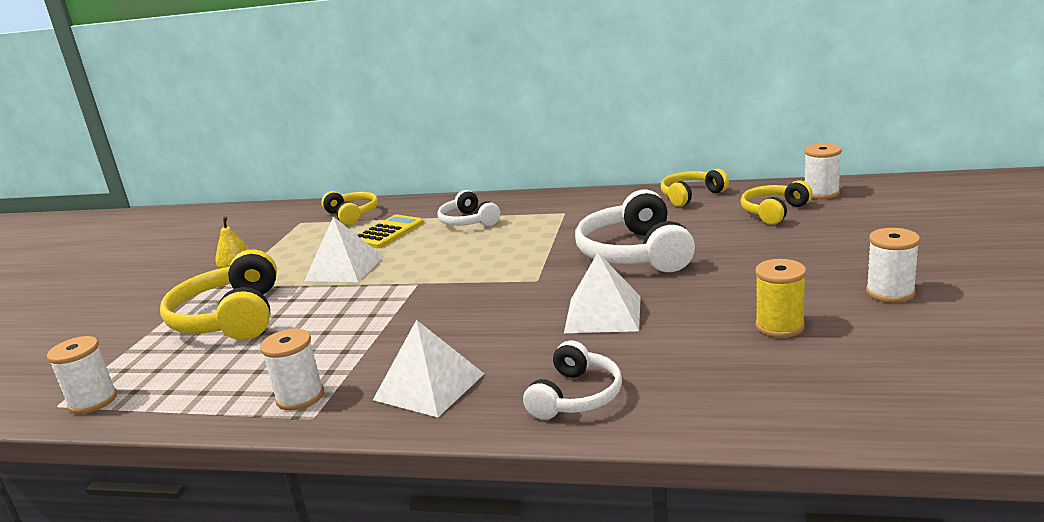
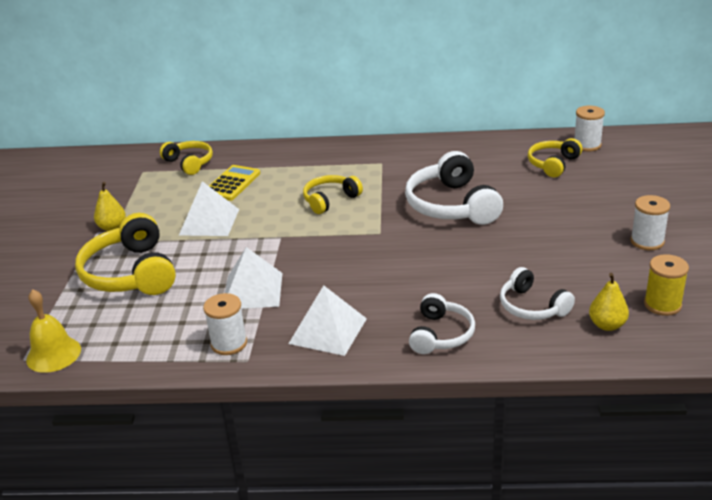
camera: 10 degrees left, 10 degrees up
white spool [47,336,117,414] -> yellow bell [26,289,81,373]
white headphones [437,190,500,226] -> white headphones moved to [500,267,575,320]
white pyramid [564,252,641,333] -> white pyramid moved to [225,247,282,309]
yellow headphones [661,169,729,207] -> yellow headphones moved to [303,175,363,214]
yellow spool [755,259,806,338] -> yellow spool moved to [644,254,689,316]
none -> yellow pear [589,273,629,331]

